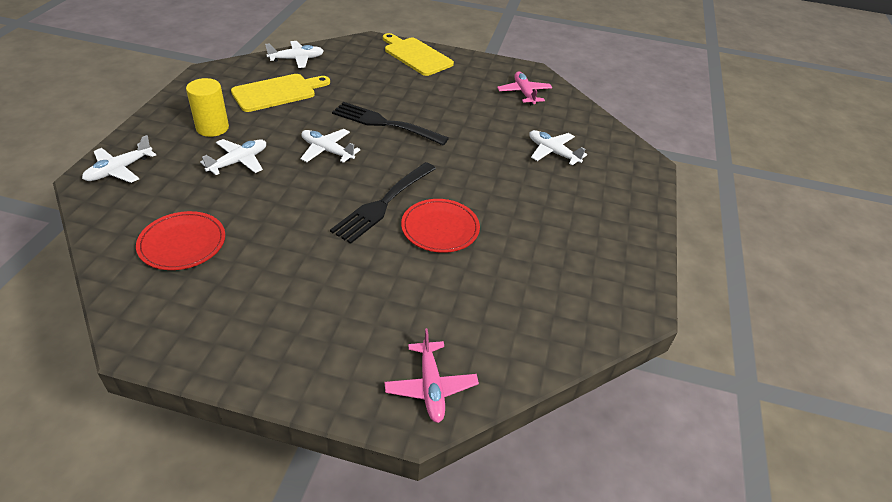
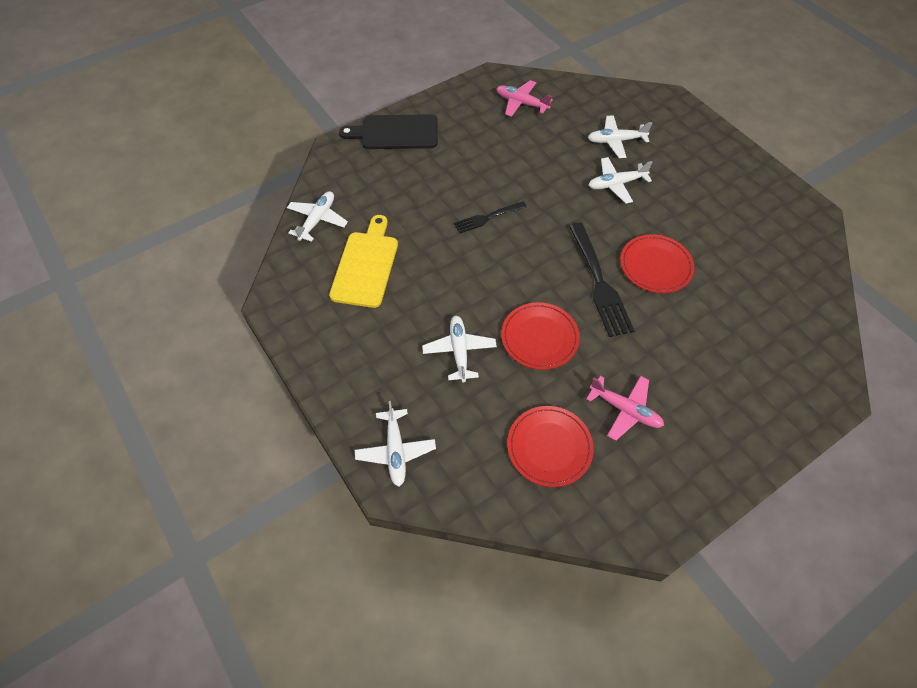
camera: 45 degrees left, 15 degrees up
yellow cylinder [186,78,229,137] -> none
white plane [300,129,360,163] -> white plane moved to [588,157,653,204]
black fork [332,102,449,146] -> black fork [454,201,527,234], size x0.59
yellow cutting board [383,33,454,76] -> black cutting board [339,114,438,149]
pink plane [384,328,479,423] -> pink plane moved to [586,376,664,441]
none -> red plate [501,302,580,370]

